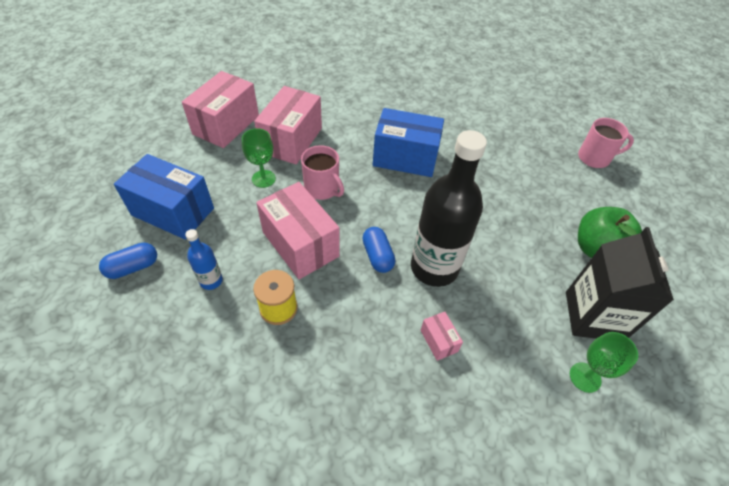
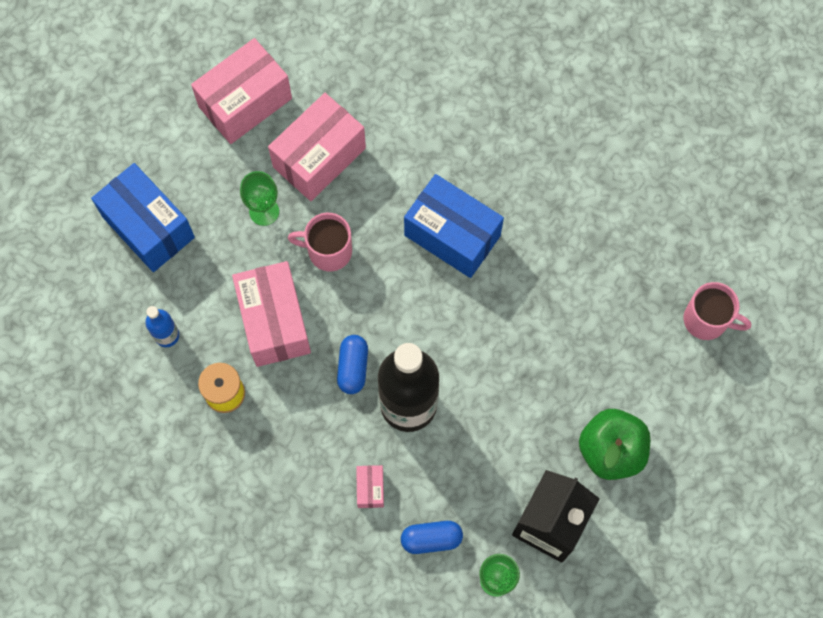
camera: 25 degrees right, 20 degrees up
blue capsule [99,243,157,279] -> blue capsule moved to [401,521,463,554]
pink mug [301,145,344,200] -> pink mug turned 120 degrees clockwise [288,213,352,271]

